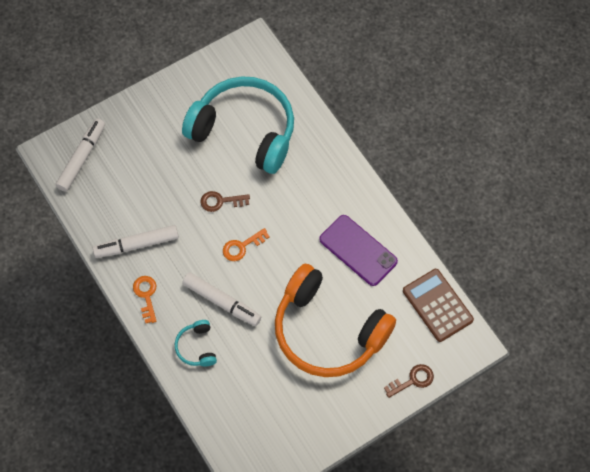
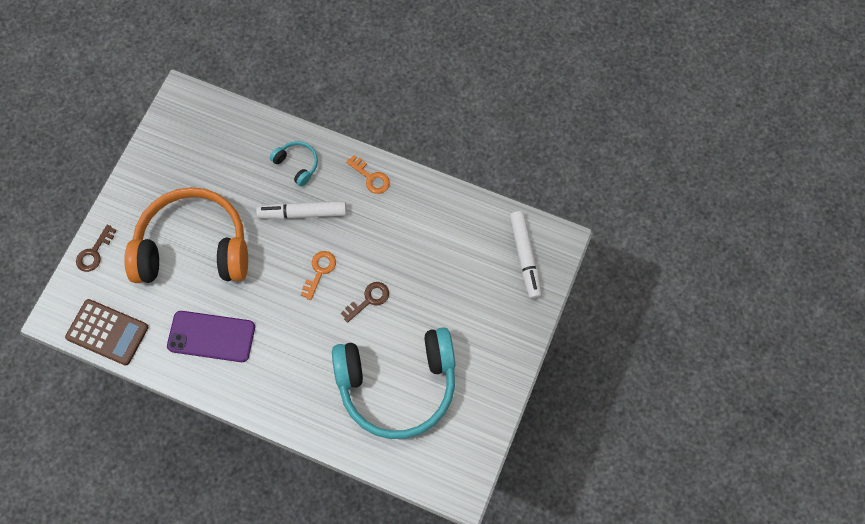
camera: 145 degrees right, 5 degrees up
white marker [93,225,179,258] -> none

